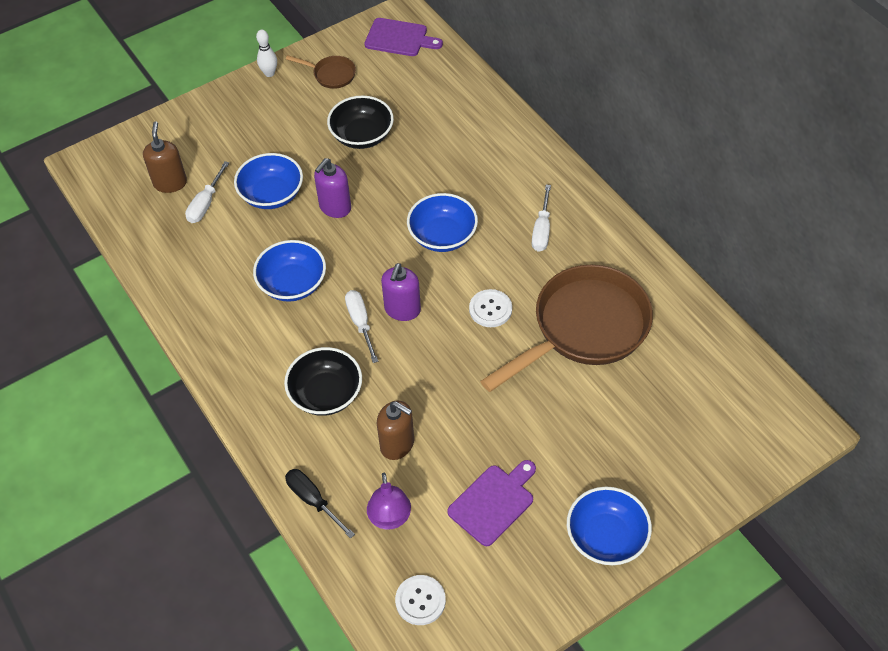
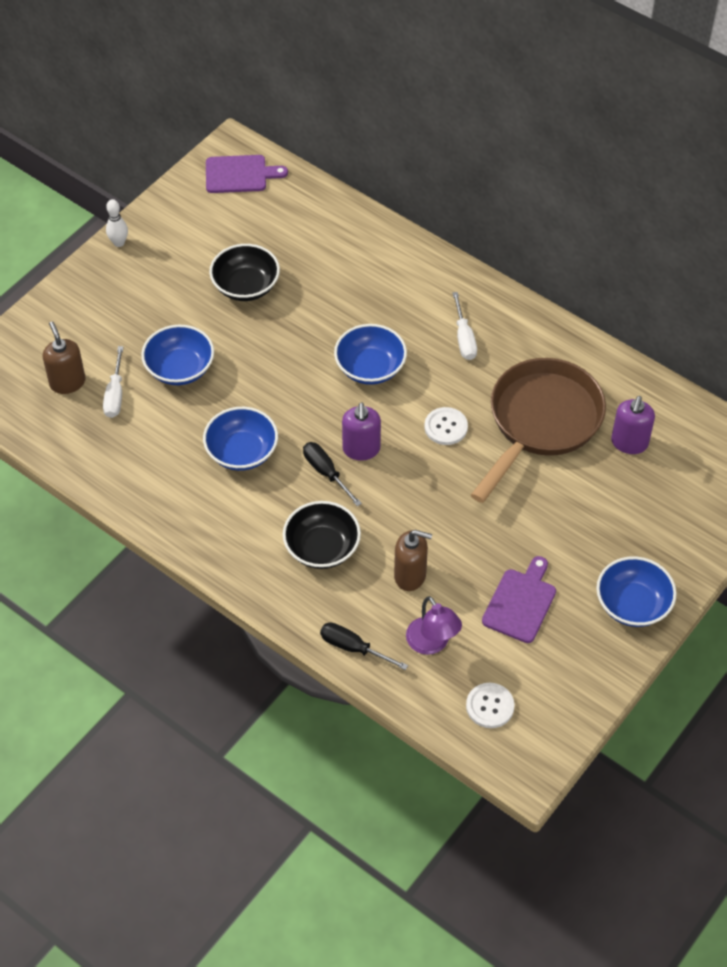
camera: 20 degrees left, 0 degrees up
brown pan [286,55,356,89] -> none
purple soap dispenser [314,158,351,218] -> purple soap dispenser moved to [611,396,655,454]
white screwdriver [345,290,378,363] -> black screwdriver [303,442,362,507]

